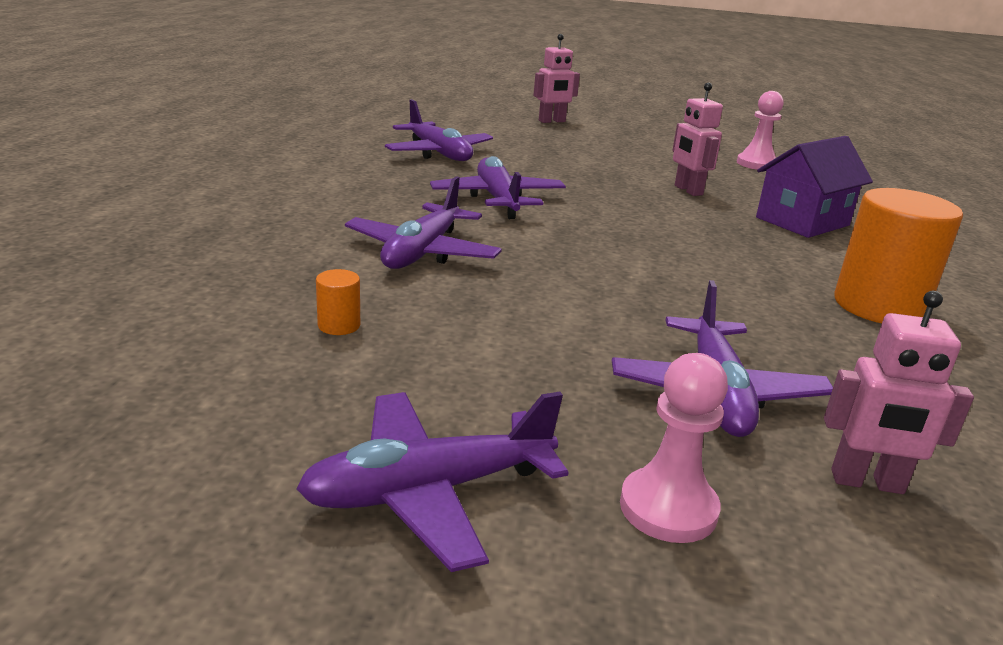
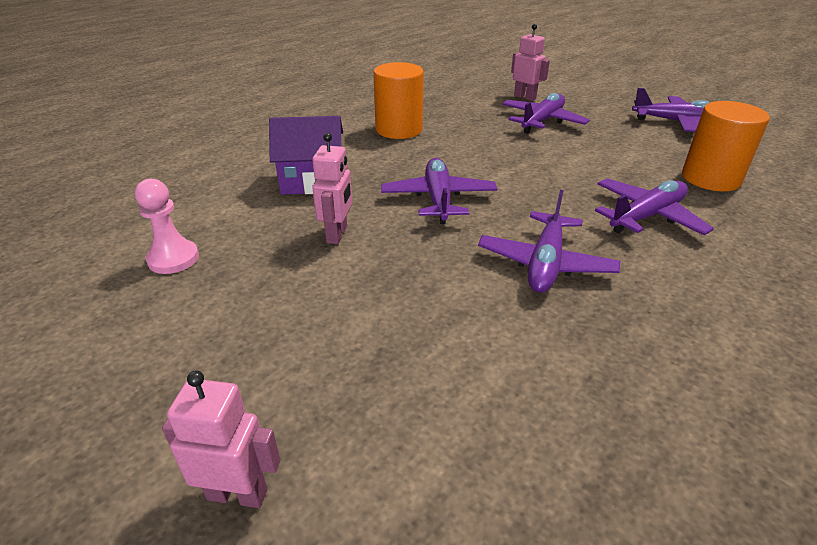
camera: 145 degrees left, 10 degrees up
orange cylinder [316,269,360,335] -> orange cylinder [682,101,770,191], size x2.42
purple plane [385,99,493,161] -> purple plane moved to [381,158,498,224]
pink pawn [620,353,728,543] -> none

